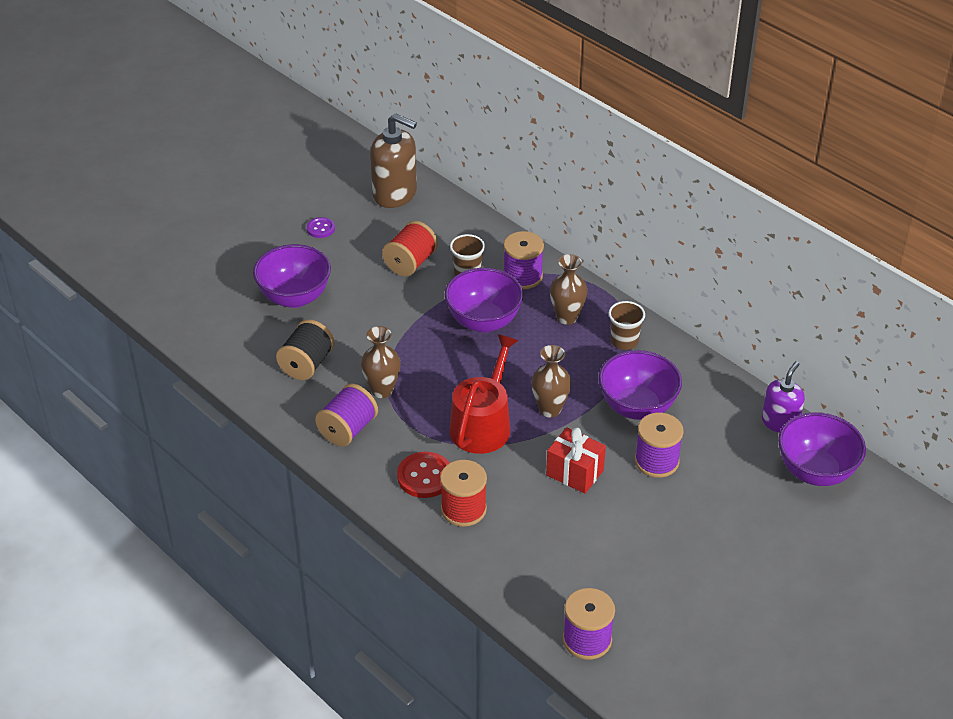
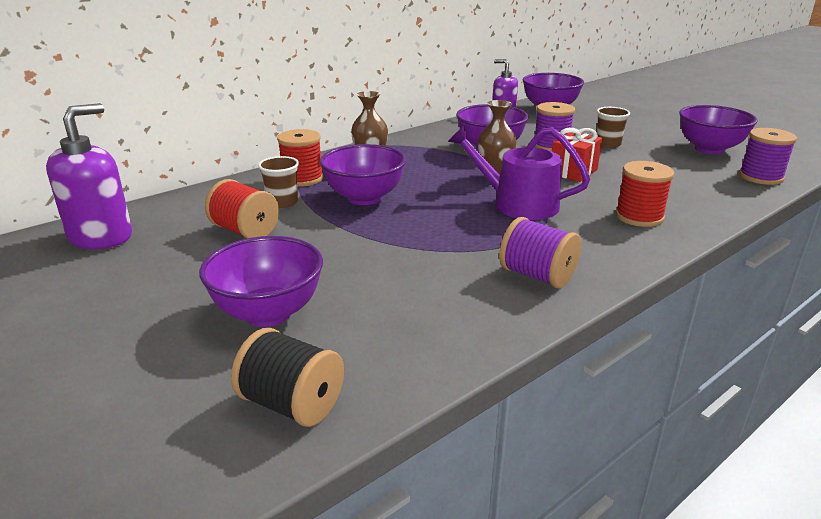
camera: 85 degrees left, 15 degrees down
black spool [276,319,335,380] -> black spool moved to [231,328,344,427]
purple button [307,217,335,238] -> none
brown vase [361,326,401,398] -> none
brown soap dispenser [370,113,417,208] -> purple soap dispenser [46,103,132,249]
red button [397,452,450,498] -> none
red watering can [449,334,518,454] -> purple watering can [448,125,590,220]
purple spool [503,231,544,289] -> red spool [277,129,323,187]
brown cup [609,301,645,350] -> brown cup moved to [597,107,630,148]
none -> purple bowl [679,105,758,154]

